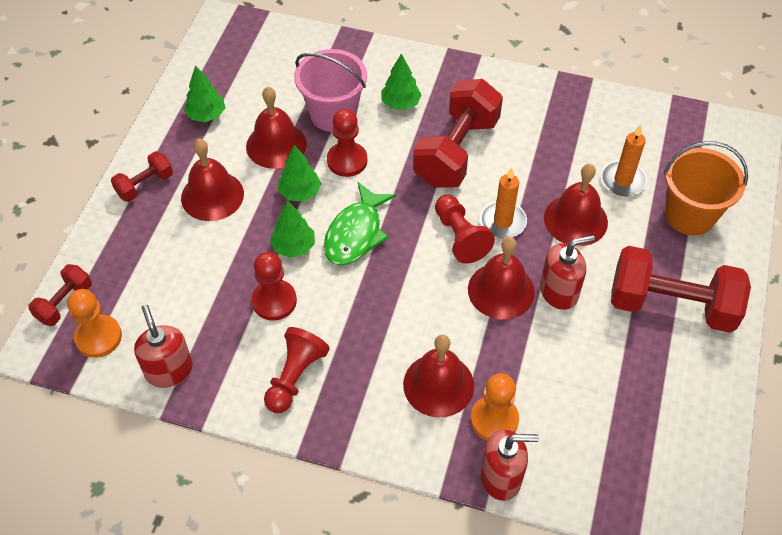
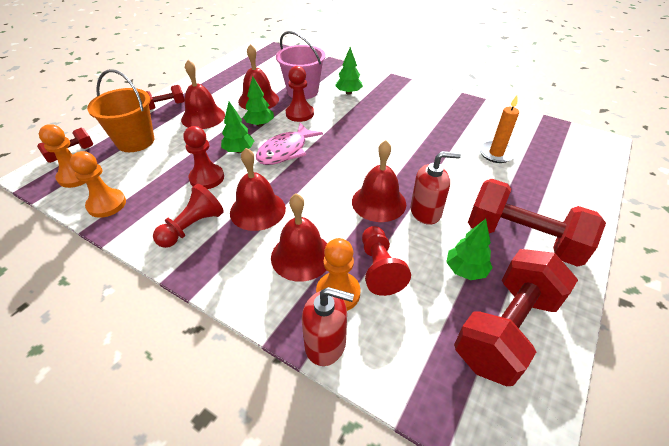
camera: 15 degrees right, 10 degrees down
red soap dispenser [134,305,193,388] -> orange pawn [70,151,126,218]
green tree [184,65,226,122] -> green tree moved to [446,219,493,280]
green fish [324,182,396,266] -> pink fish [256,123,323,165]
red dumbbell [413,79,503,187] -> red dumbbell moved to [454,249,578,386]
red pawn [435,195,495,264] -> red pawn moved to [362,226,411,296]
orange candle [480,167,527,238] -> none
red bell [544,164,608,246] -> red bell moved to [230,148,286,231]
orange bucket [664,141,748,236] -> orange bucket moved to [87,69,154,152]

